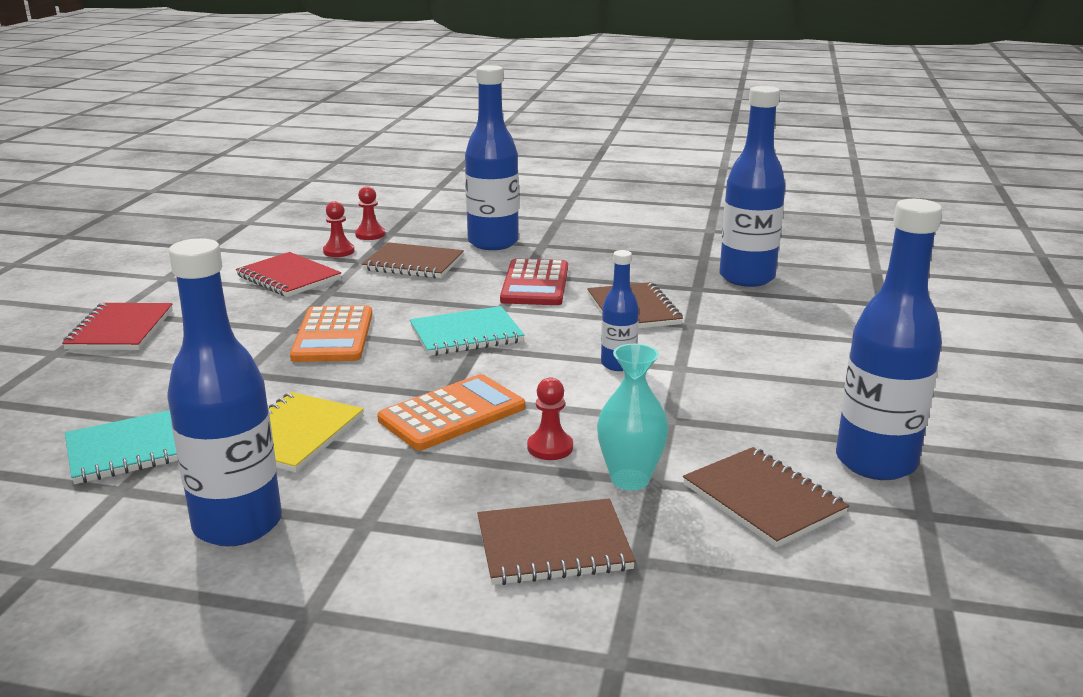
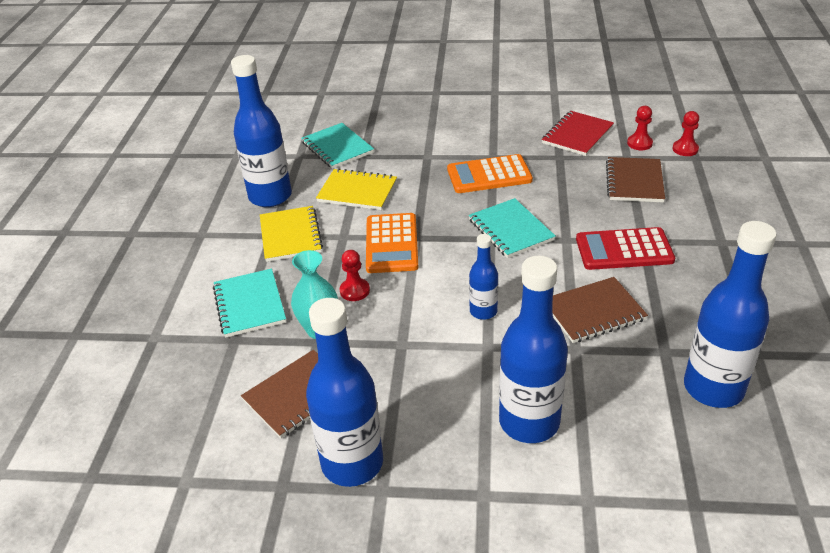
camera: 85 degrees right, 15 degrees up
red notebook [62,303,173,350] -> none
orange calculator [377,374,525,450] -> orange calculator turned 45 degrees clockwise [366,213,418,273]
blue bottle [465,65,519,250] -> blue bottle moved to [499,256,568,443]
brown notebook [477,499,636,585] -> turquoise notebook [213,268,286,337]
none -> yellow notebook [260,206,323,262]

